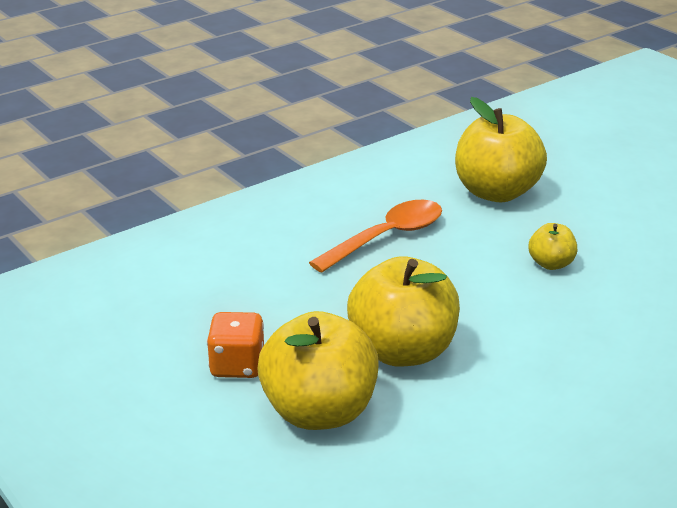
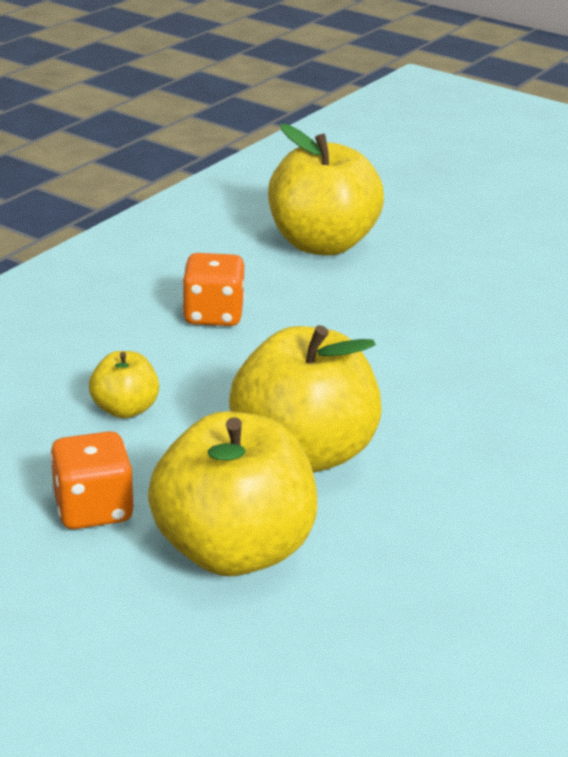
camera: 20 degrees left, 0 degrees up
orange spoon [309,200,442,273] -> orange dice [182,253,245,326]
yellow apple [528,223,577,270] -> yellow apple moved to [89,351,159,419]

